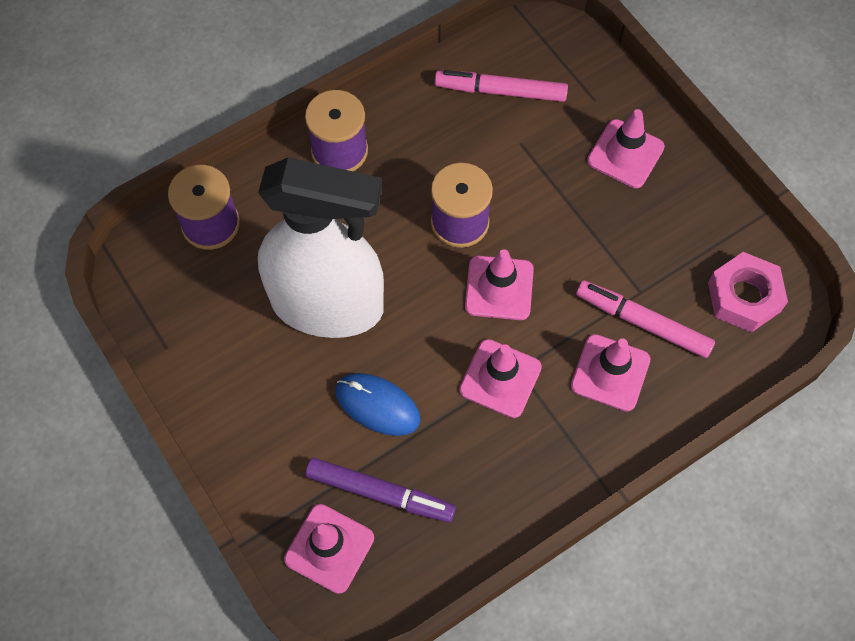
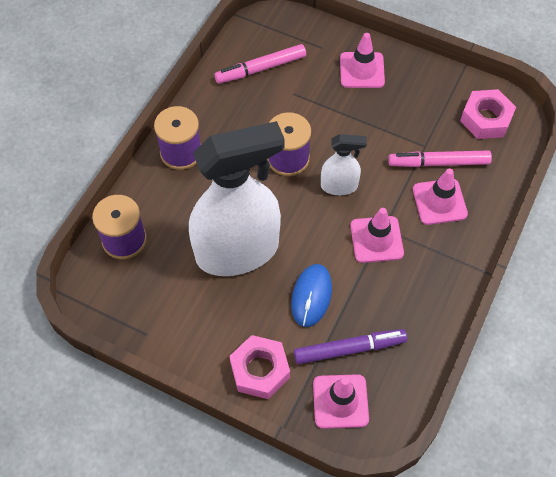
camera: 30 degrees left, 5 degrees down
blue mouse [335,373,421,436] -> blue mouse turned 75 degrees counterclockwise [291,264,332,327]
pink traffic cone [465,249,534,320] -> white spray bottle [321,134,367,195]
none -> pink nut [230,335,290,399]

